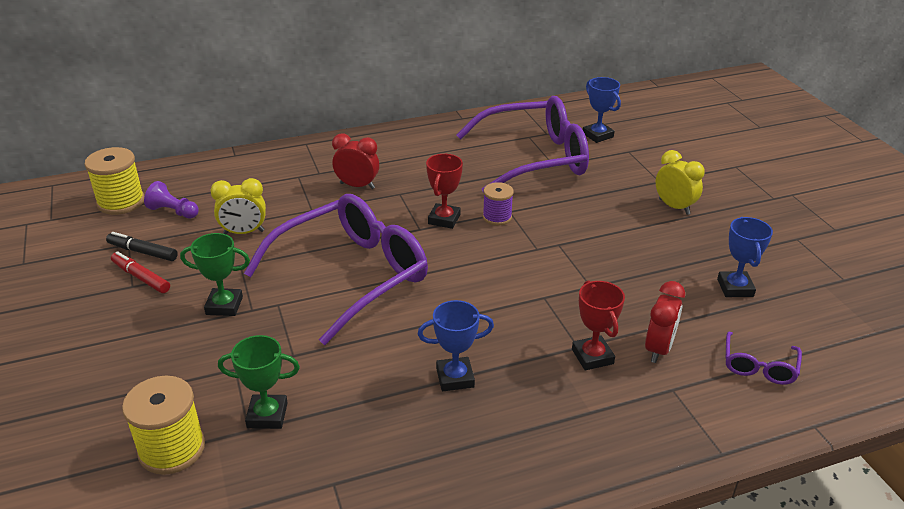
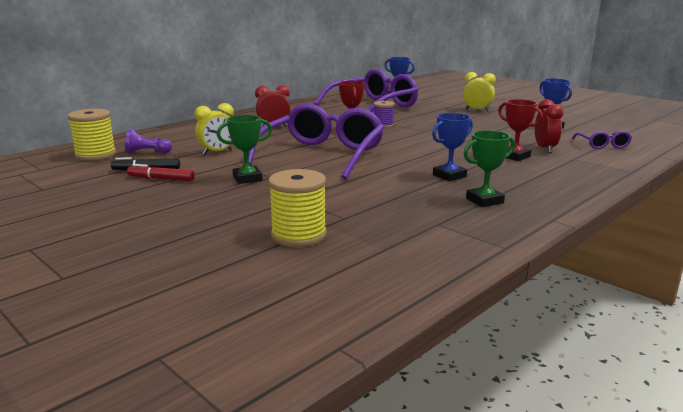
camera: 25 degrees left, 15 degrees down
green trophy [218,335,300,429] -> green trophy moved to [464,130,515,207]

